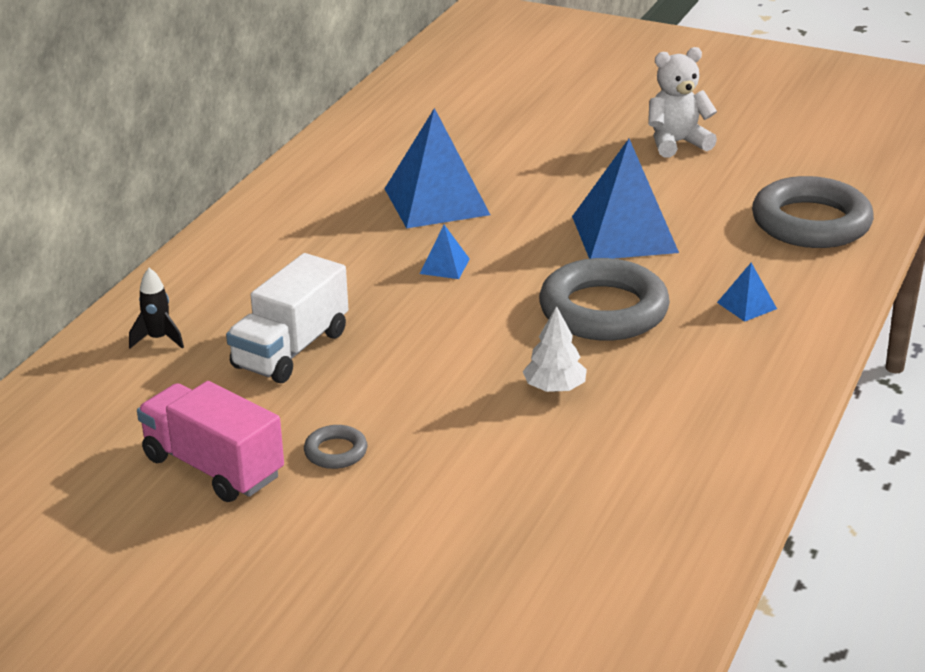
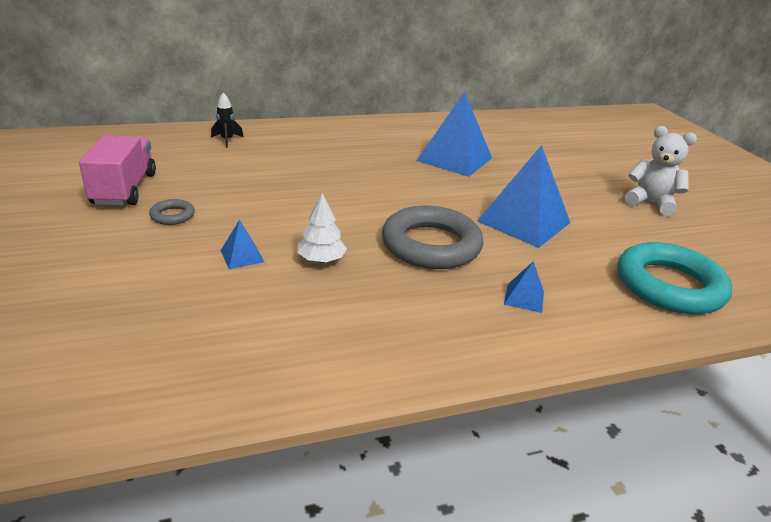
camera: 45 degrees right, 0 degrees up
white truck [226,253,348,383] -> none
blue pyramid [420,225,470,279] -> blue pyramid moved to [221,220,264,269]
grey ring [752,176,874,248] -> turquoise ring [618,242,732,314]

